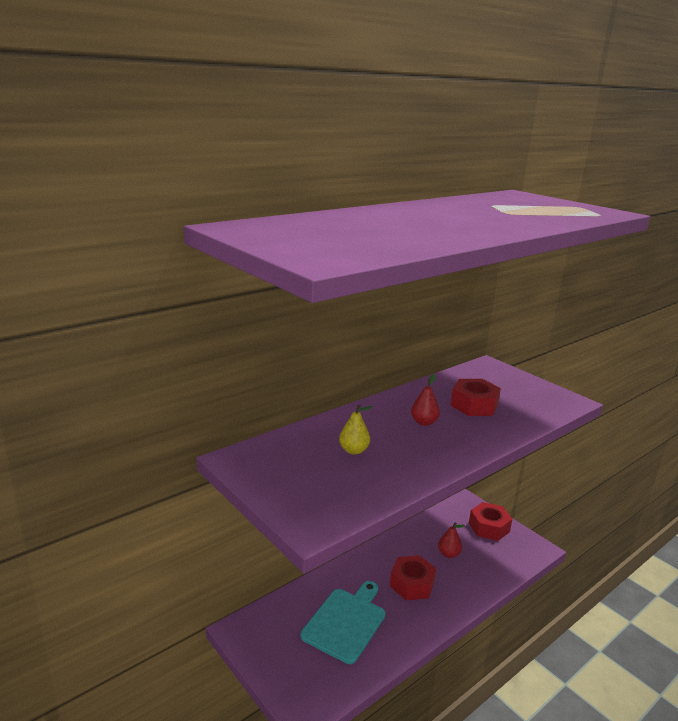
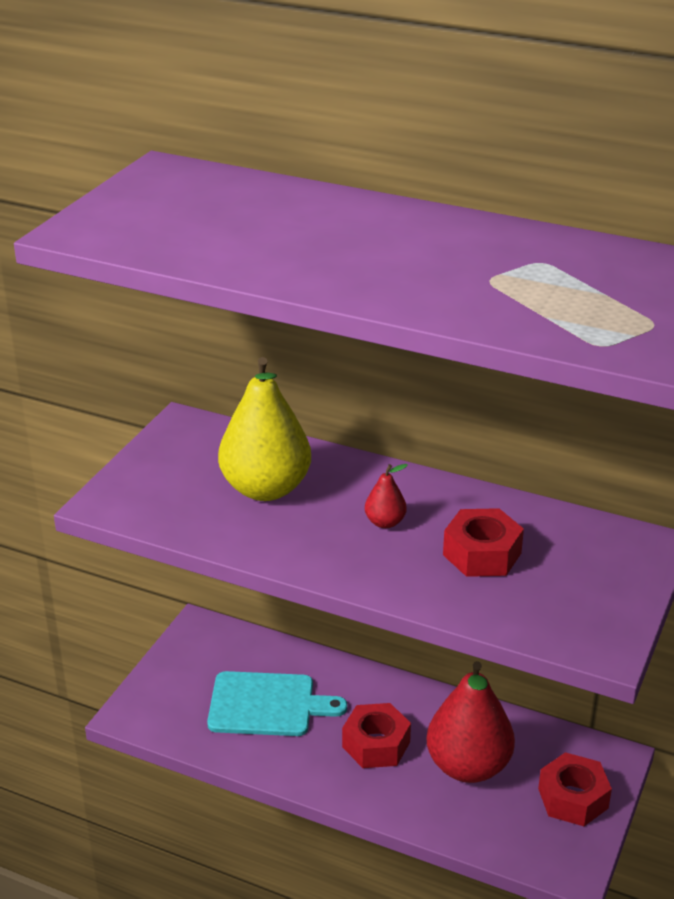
camera: 65 degrees right, 10 degrees up
yellow pear [339,405,372,455] -> yellow pear [218,357,311,501], size x2.27
red pear [438,522,465,558] -> red pear [427,661,515,783], size x2.27

